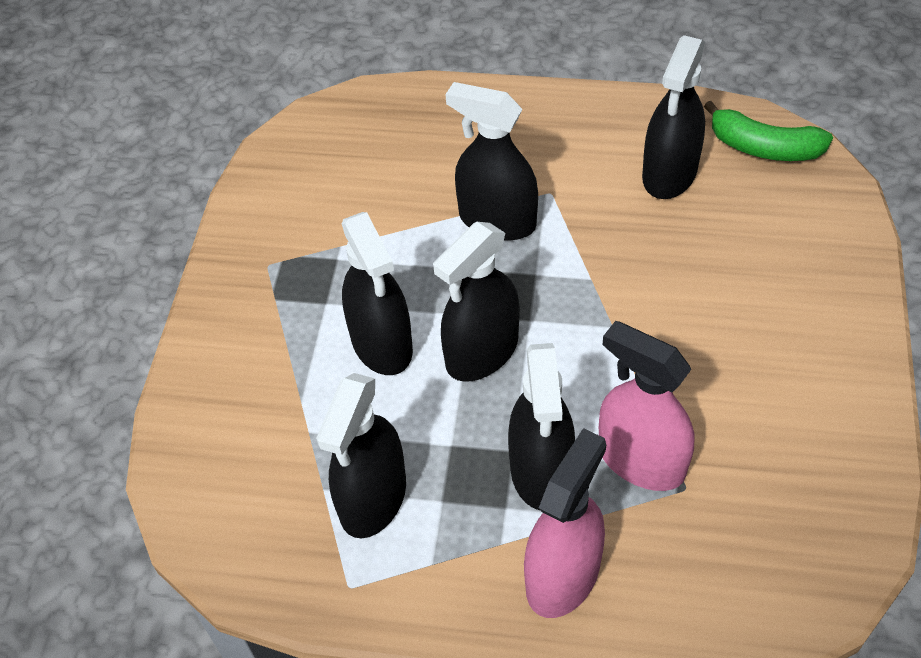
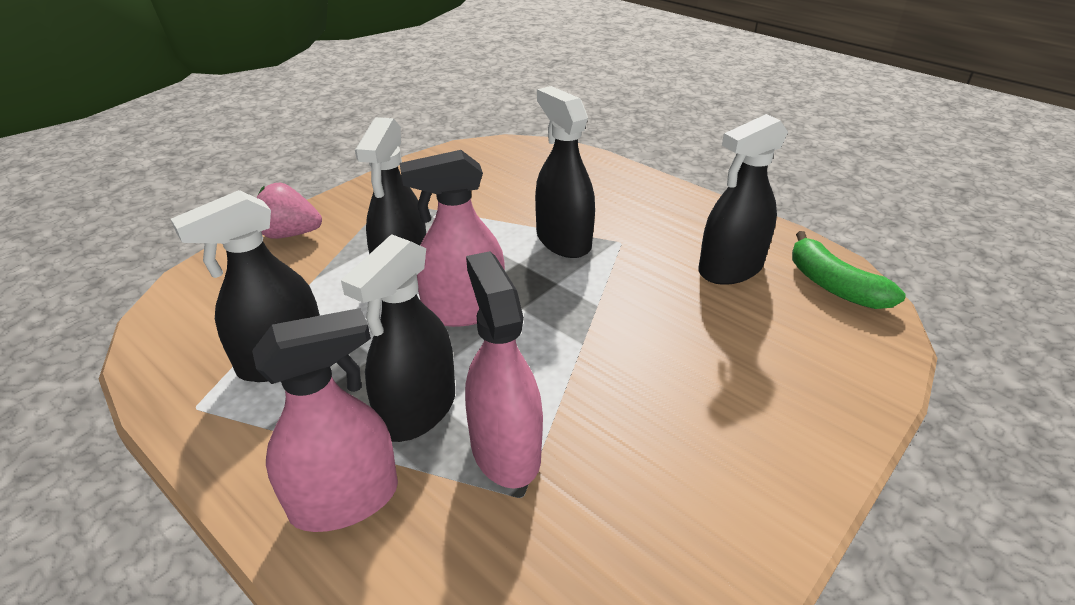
camera: 30 degrees right, 15 degrees down
black spray bottle [433,222,519,382] -> pink spray bottle [400,150,505,327]
none -> pink strawberry [257,182,322,239]

